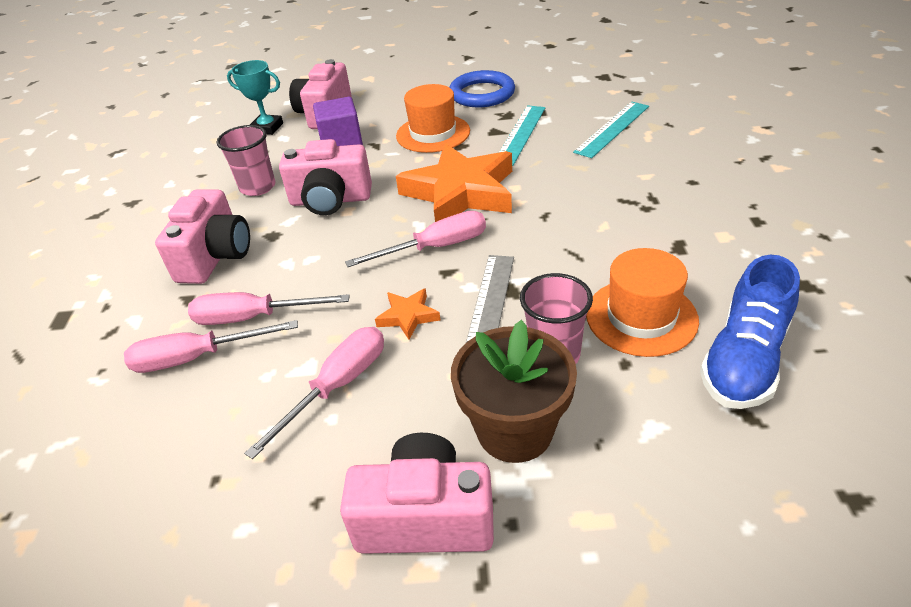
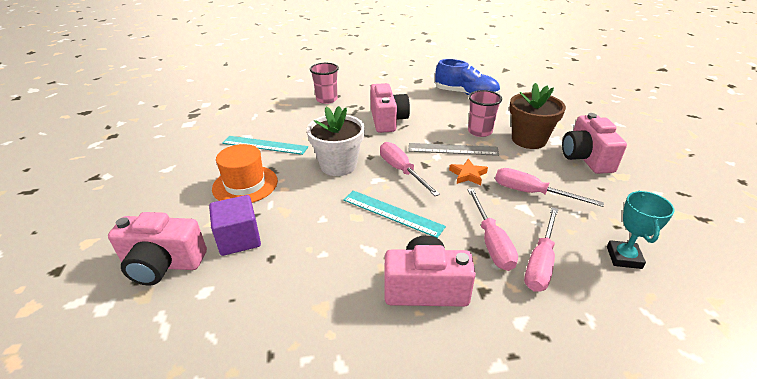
camera: 100 degrees left, 5 degrees down
pink screwdriver [124,320,298,373] -> pink screwdriver turned 45 degrees clockwise [524,207,558,292]
pink cup [216,125,275,196] -> pink cup moved to [310,63,339,104]
turquoise trophy [227,60,283,135] -> turquoise trophy moved to [607,191,675,269]
pink camera [279,139,372,215] -> pink camera moved to [370,83,410,133]
orange star [396,143,512,222] -> white flower pot [307,106,365,176]
blue ring [449,70,515,107] -> none
turquoise ruler [573,102,649,158] -> turquoise ruler moved to [343,190,446,238]
orange hat [586,248,699,357] -> none

